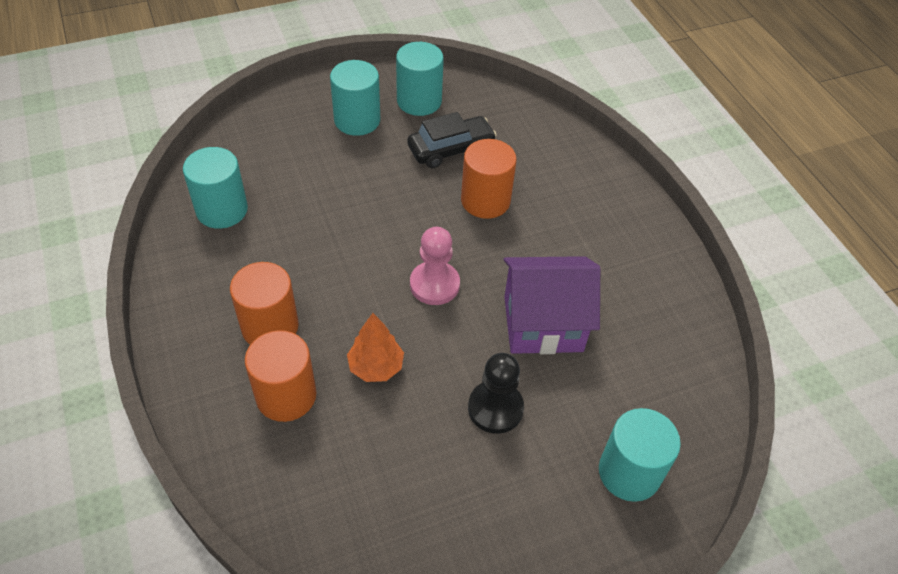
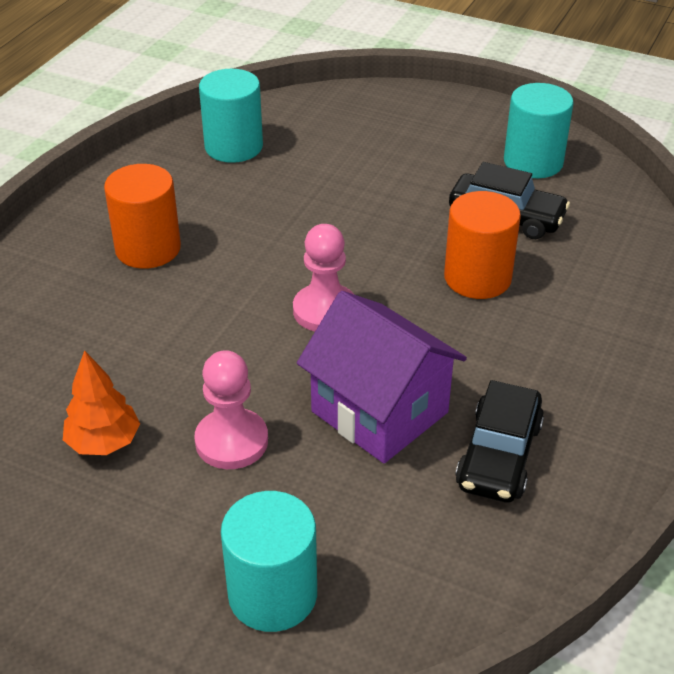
camera: 50 degrees right, 10 degrees down
orange cylinder [245,330,316,422] -> none
turquoise cylinder [330,60,380,136] -> none
orange tree [347,313,404,382] -> orange tree moved to [63,350,140,455]
black pawn [468,353,524,434] -> pink pawn [194,350,268,469]
none -> black car [455,380,544,503]

